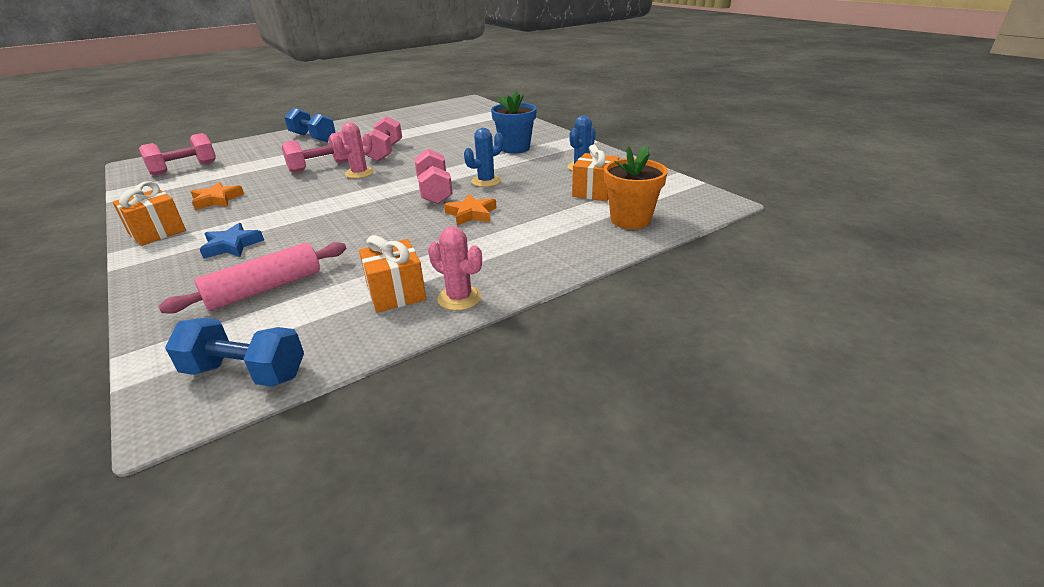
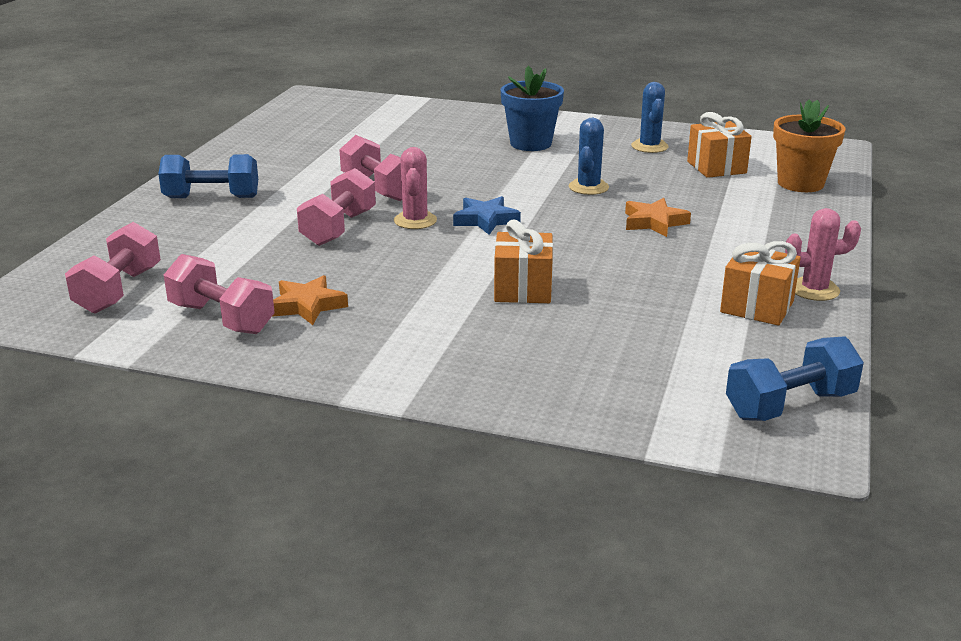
camera: 40 degrees left, 5 degrees down
orange gift [113,181,186,246] -> orange gift moved to [494,220,553,303]
pink rolling pin [158,242,346,314] -> none
blue star [200,223,264,259] -> blue star moved to [453,196,521,235]
pink dumbbell [414,149,453,204] -> pink dumbbell moved to [164,254,275,334]

